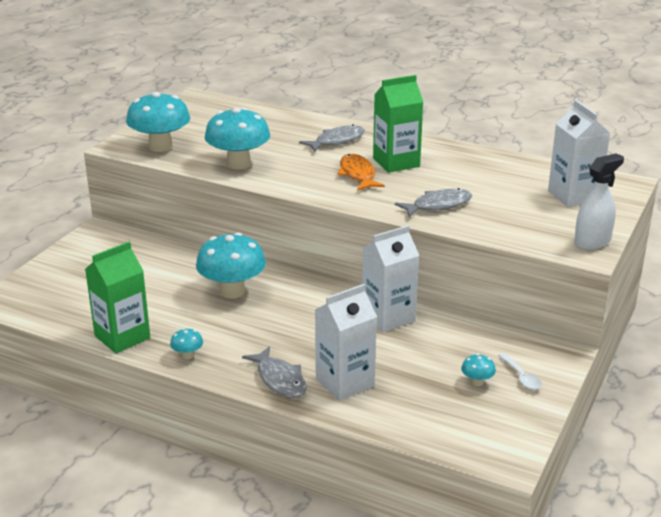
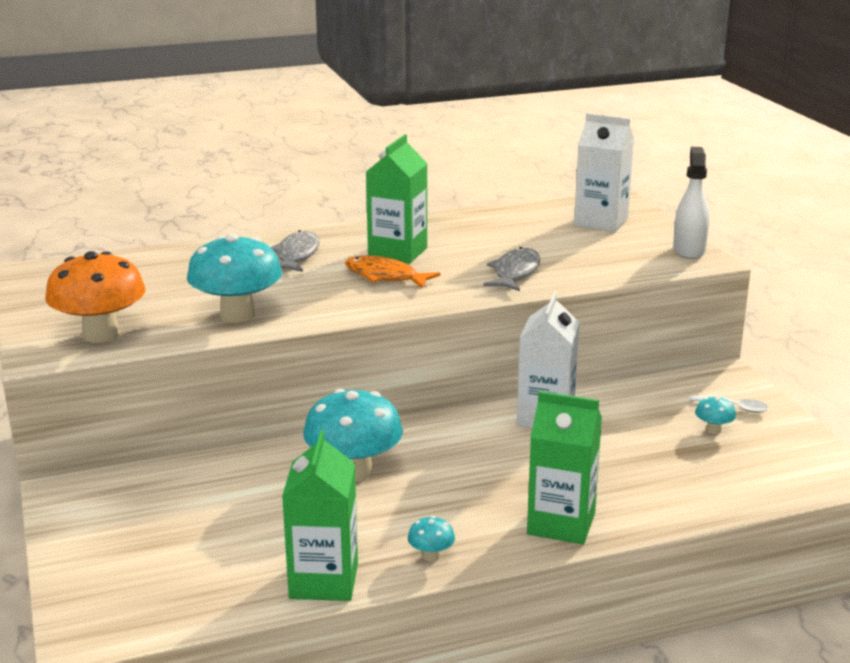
camera: 45 degrees left, 5 degrees down
turquoise mushroom [126,92,190,152] -> orange mushroom [45,251,146,343]
grey fish [242,346,307,398] -> green carton [527,391,602,545]
white carton [315,284,377,401] -> none

